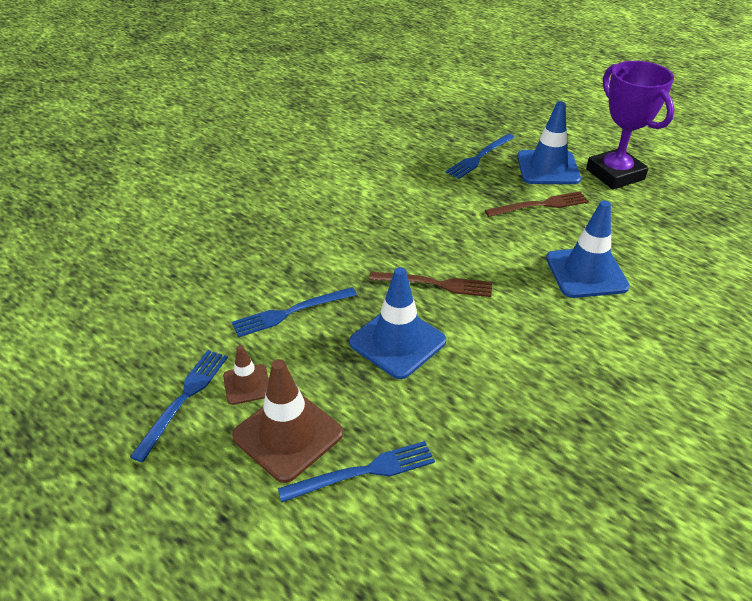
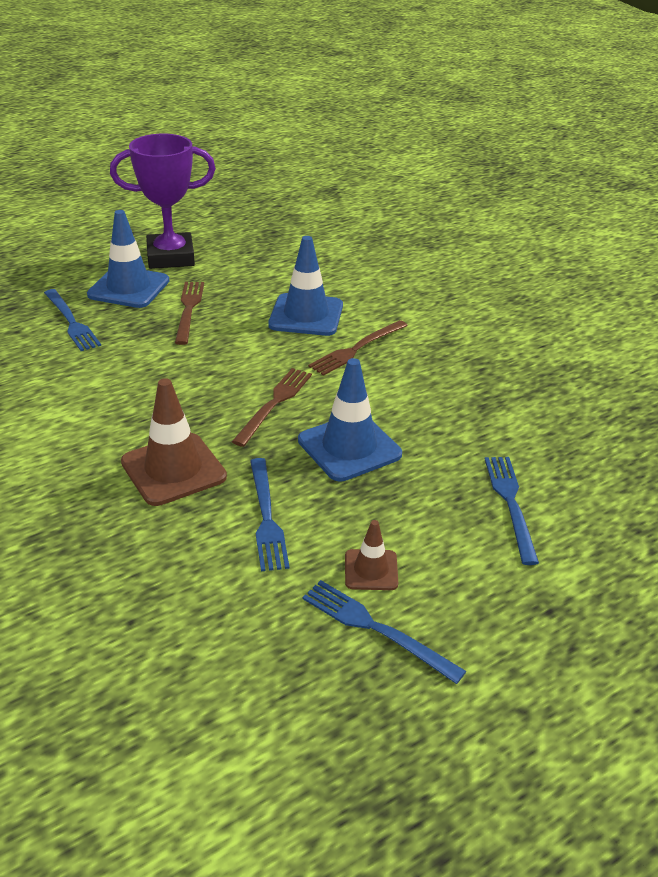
camera: 75 degrees left, 5 degrees down
brown traffic cone [232,359,343,483] -> brown traffic cone moved to [121,378,227,506]
none -> brown fork [308,320,408,376]

